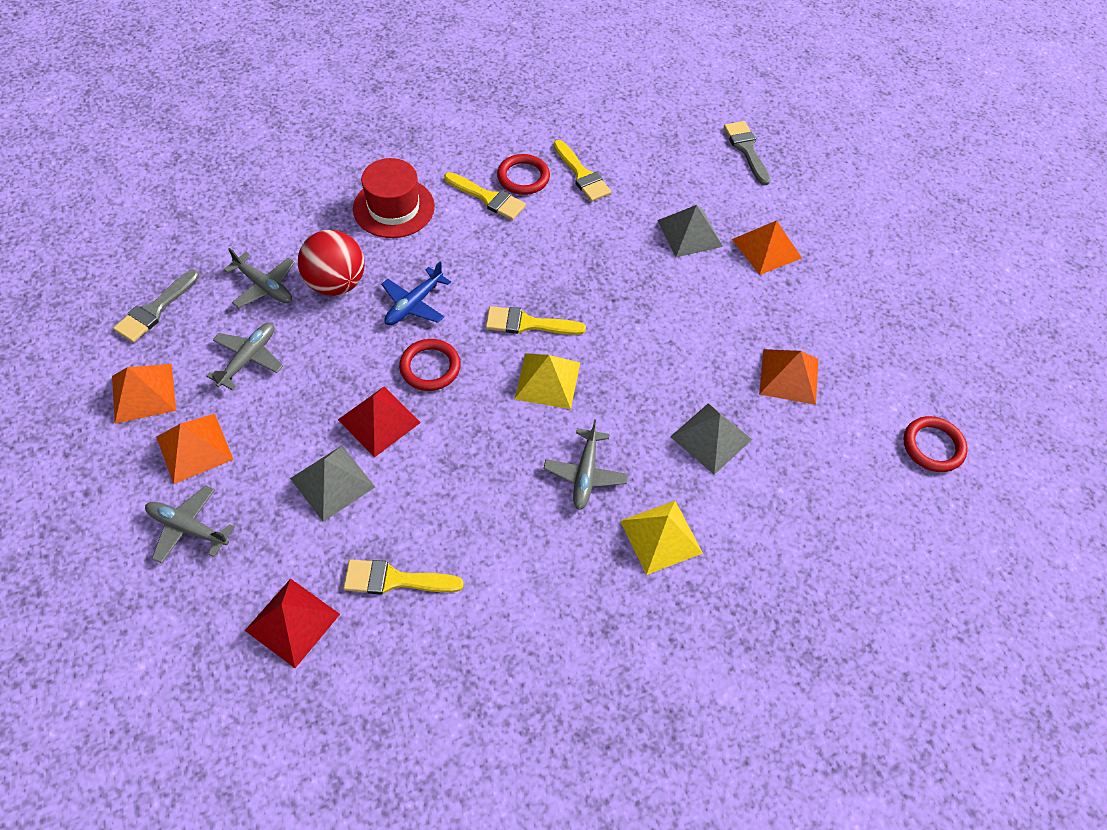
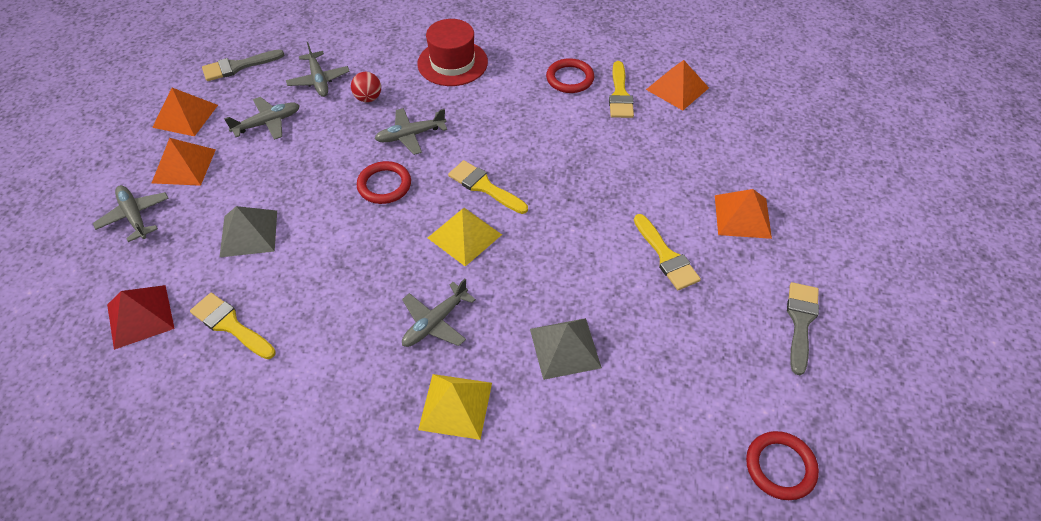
camera: 35 degrees right, 5 degrees down
red ball [298,230,365,296] -> red ball [351,72,381,102], size x0.55
red pyramid [338,387,421,457] -> none
blue plane [381,262,451,325] -> grey plane [375,108,447,155]
yellow brush [444,172,526,220] -> yellow brush moved to [634,214,701,290]
grey pyramid [657,205,723,257] -> none
grey brush [724,121,770,185] -> grey brush moved to [787,282,819,375]
orange pyramid [759,349,818,405] -> orange pyramid moved to [646,60,709,110]

